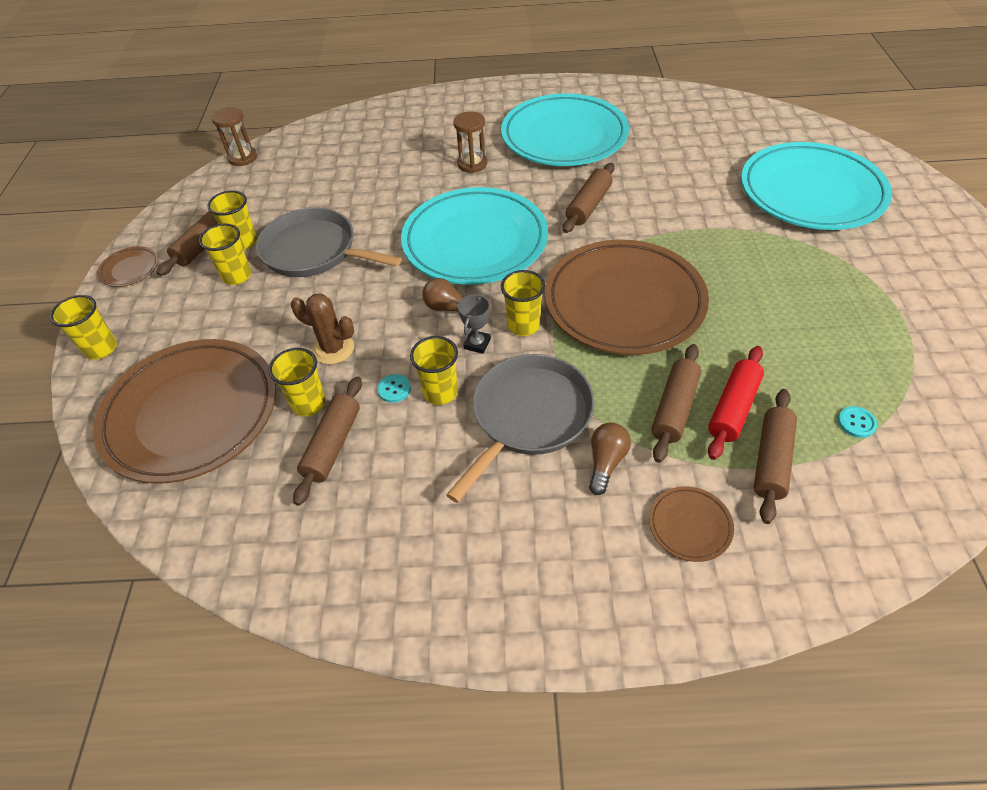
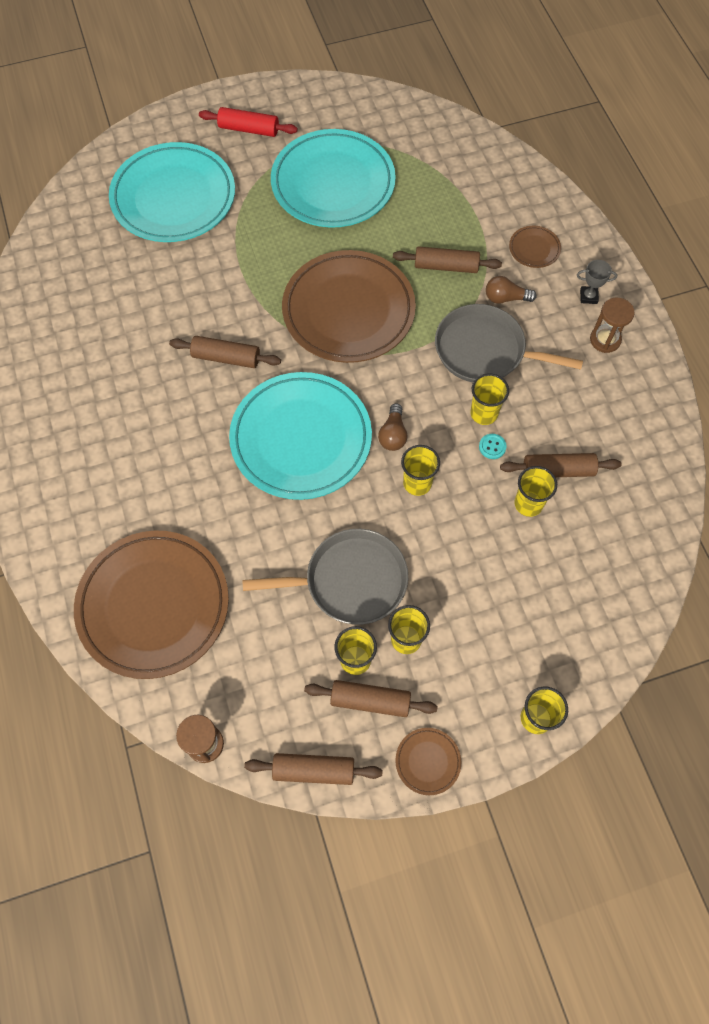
camera: 110 degrees left, 15 degrees up
brown plate [93,339,276,484] -> brown plate moved to [74,530,229,679]
grey pan [256,208,402,277] -> grey pan turned 105 degrees counterclockwise [242,529,408,625]
brown cactus [291,293,354,364] -> none
brown hourglass [453,111,487,173] -> brown hourglass moved to [590,298,635,353]
grey trophy [458,294,491,354] -> grey trophy moved to [577,260,617,304]
turquoise plate [501,94,629,166] -> turquoise plate moved to [271,129,396,228]
yellow cup [501,270,545,336] -> yellow cup moved to [401,445,440,496]
red rolling pin [708,346,764,460] -> red rolling pin moved to [199,107,298,137]
brown rolling pin [754,389,797,524] -> brown rolling pin moved to [244,753,382,785]
turquoise button [838,406,877,438] -> none

